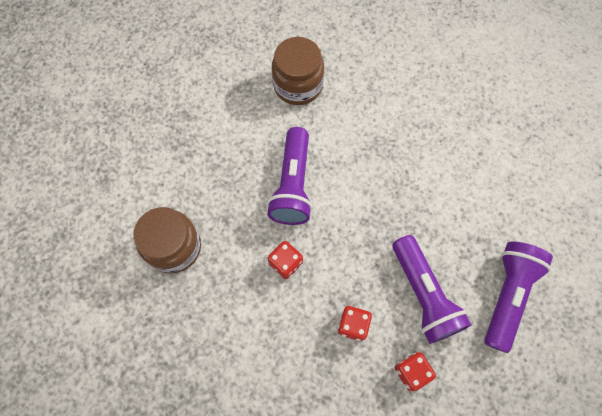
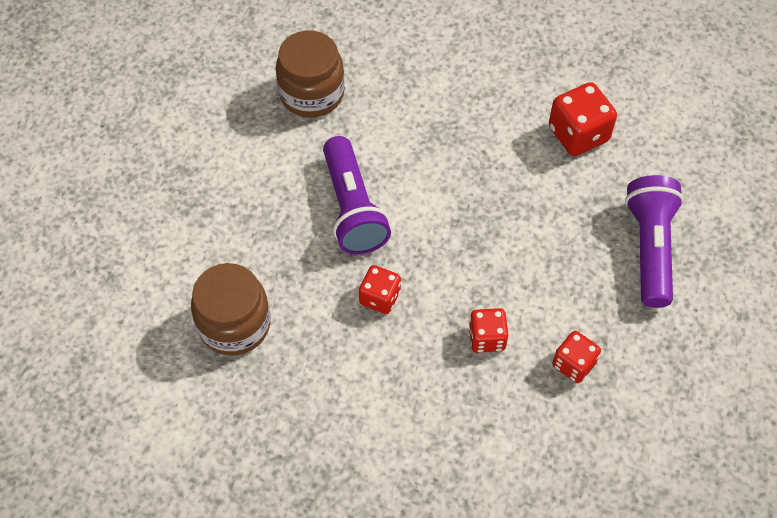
camera: 20 degrees left, 10 degrees down
purple flashlight [392,235,472,344] -> none
none -> red dice [549,82,617,156]

